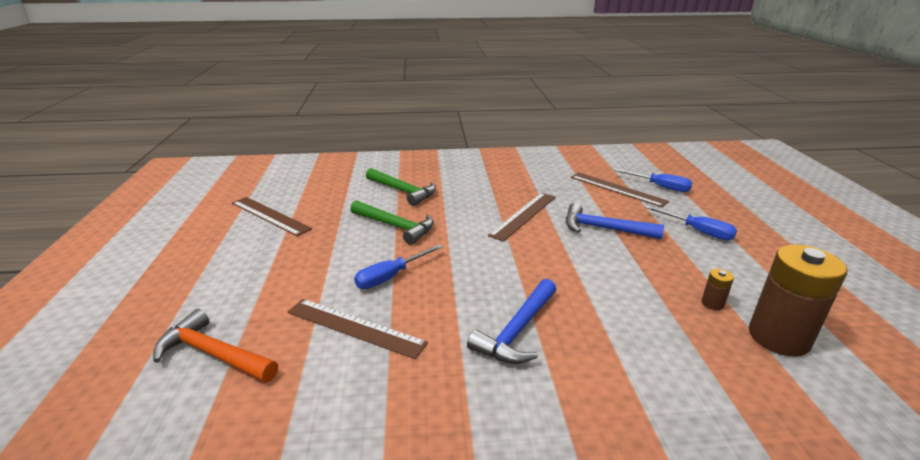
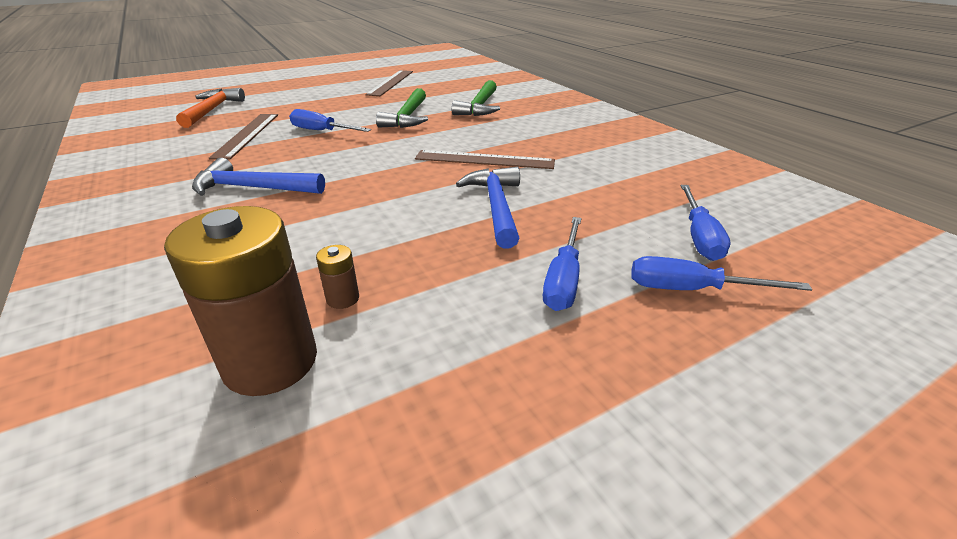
camera: 65 degrees right, 5 degrees up
brown ruler [571,172,669,207] -> none
none -> blue screwdriver [631,256,812,291]

